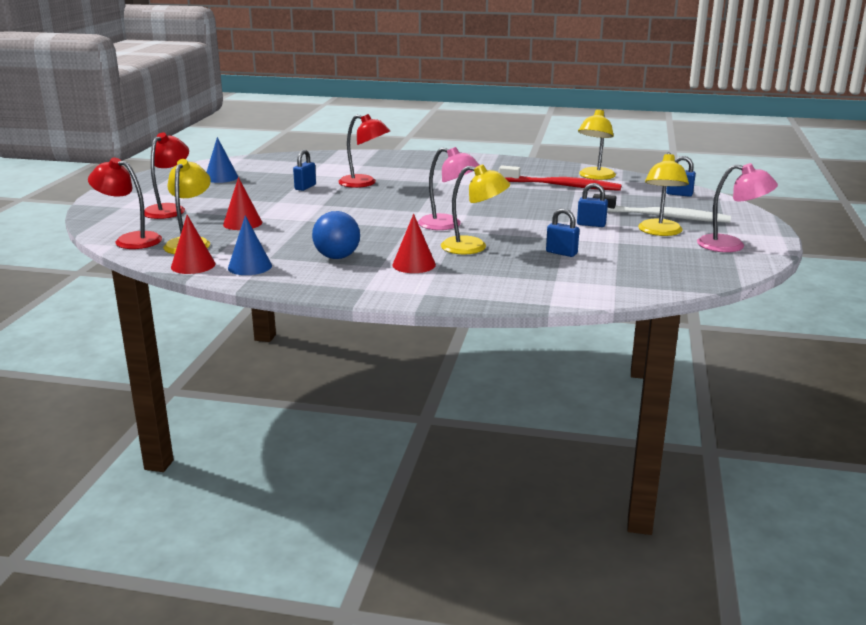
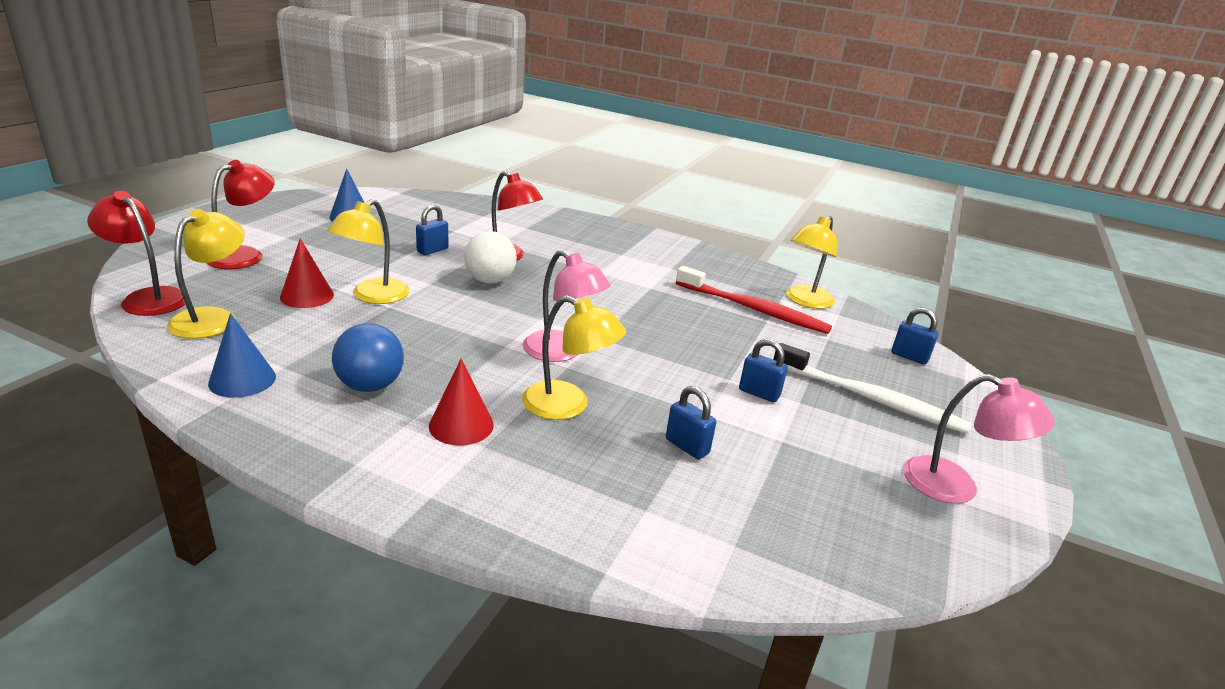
camera: 10 degrees right, 5 degrees up
red cone [171,215,215,274] -> none
yellow lamp [638,152,689,236] -> yellow lamp moved to [327,199,410,304]
none -> white ball [464,231,517,284]

